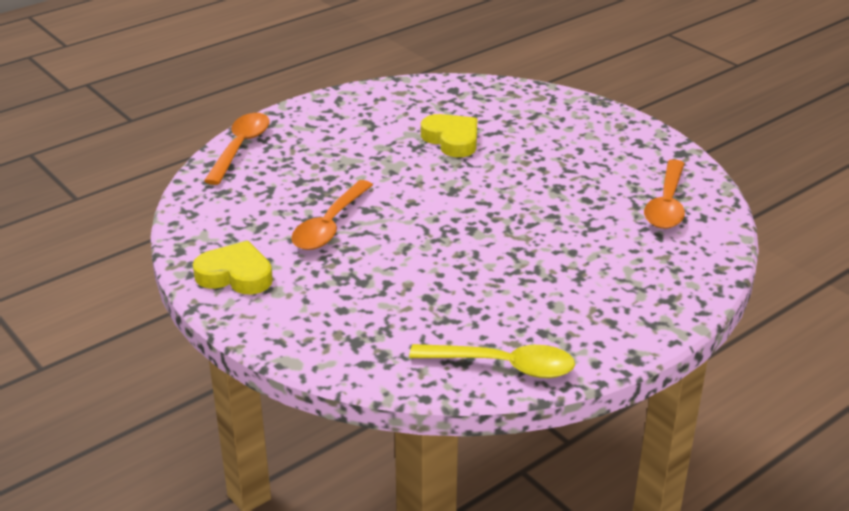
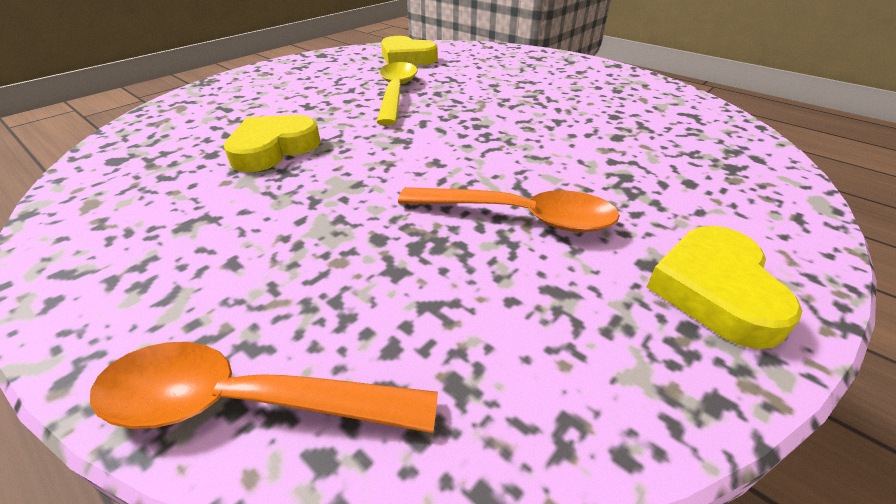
camera: 100 degrees left, 5 degrees up
yellow spoon [409,344,575,378] -> yellow spoon moved to [377,62,418,125]
orange spoon [644,160,685,229] -> yellow heart [381,36,438,65]

